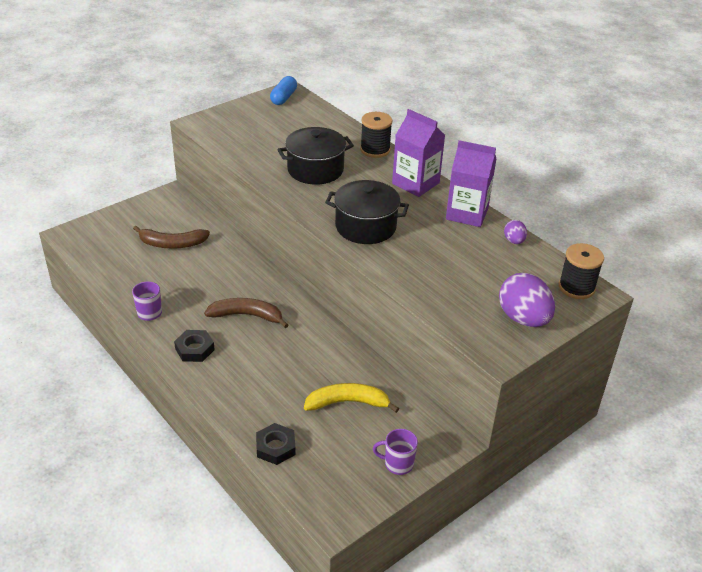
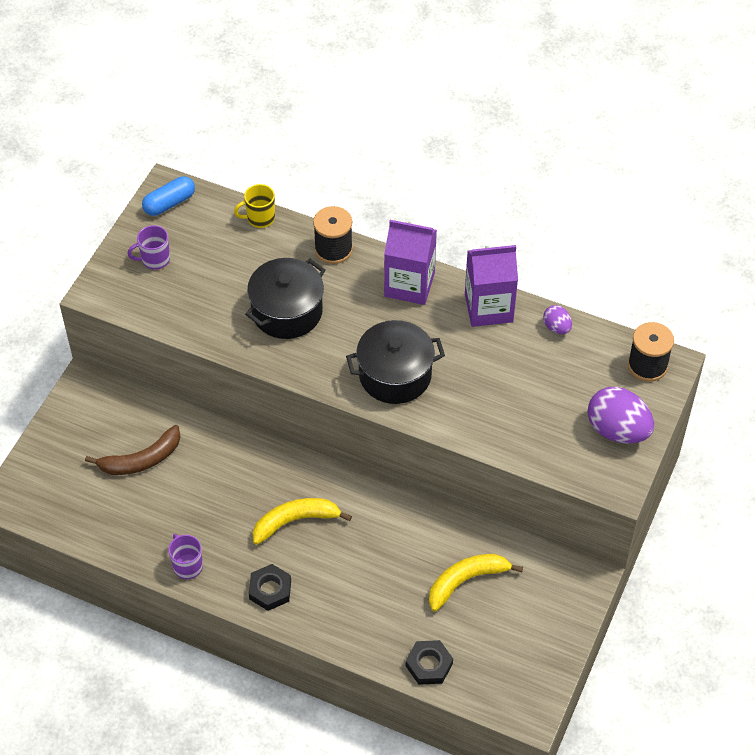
camera: 25 degrees left, 15 degrees up
brown banana [204,298,288,328] -> yellow banana [253,498,352,545]
blue capsule [270,76,297,105] -> blue capsule turned 60 degrees clockwise [142,176,195,216]
purple mug [373,429,418,475] -> purple mug moved to [127,225,170,270]
none -> yellow mug [234,184,275,228]

